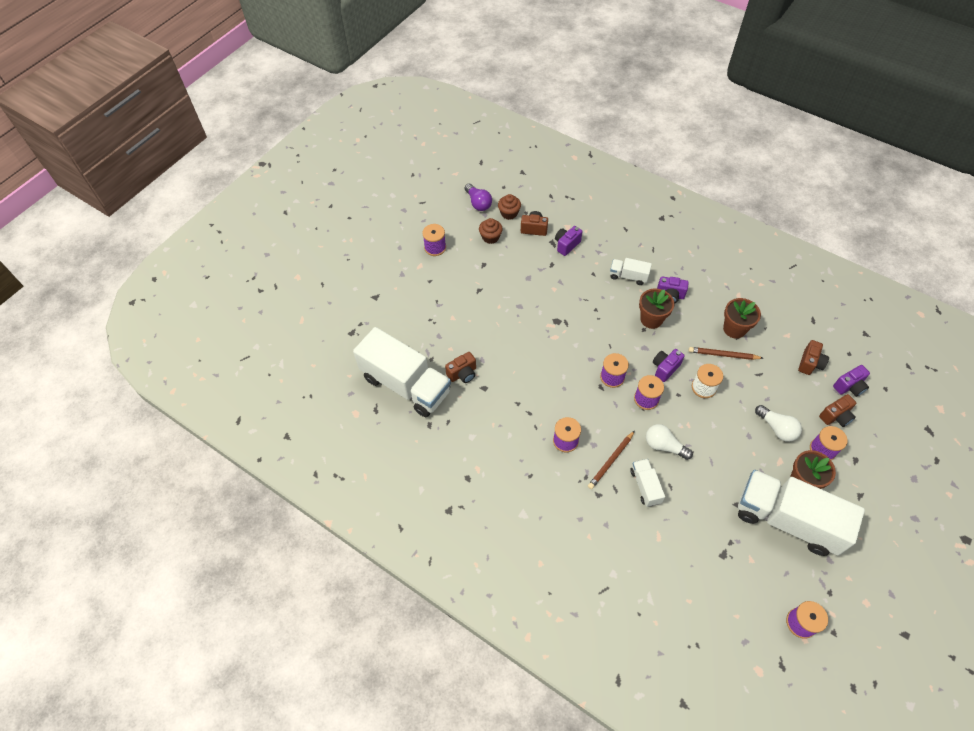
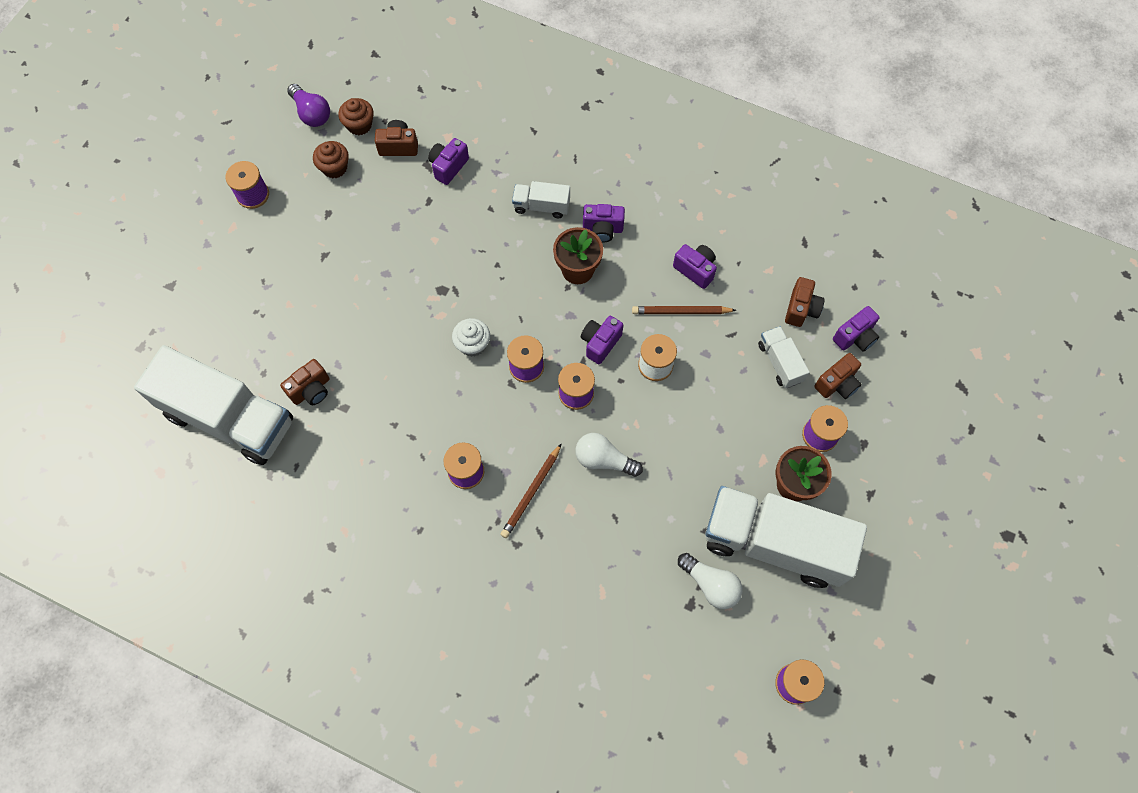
camera: 10 degrees left, 10 degrees up
white truck [630,459,665,507] -> white truck moved to [758,326,810,388]
brown flower pot [723,298,761,339] -> purple camera [673,244,717,289]
white light bulb [755,405,802,442] -> white light bulb moved to [678,553,743,609]
none -> white cupcake [452,318,490,357]

